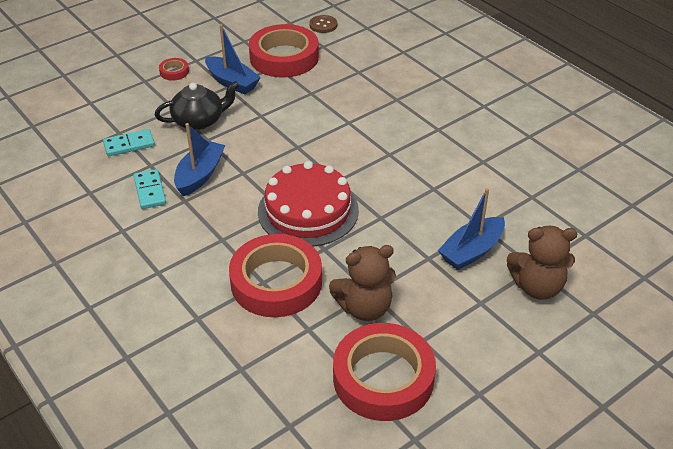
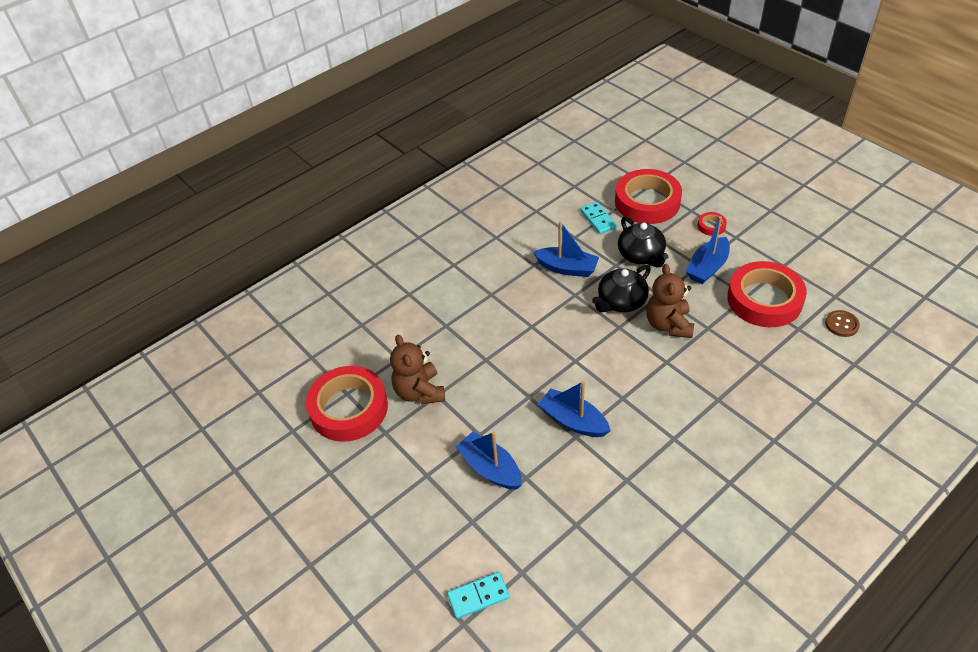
camera: 90 degrees right, 5 degrees up
turquoise domino [133,169,166,209] -> turquoise domino moved to [447,572,510,619]
red tape [229,234,322,317] -> red tape moved to [615,169,682,224]
red cake [258,161,359,247] -> none
brown teddy bear [507,226,577,300] -> brown teddy bear moved to [646,264,694,338]
none -> blue boat [538,381,611,437]
none -> black teapot [592,265,651,312]

